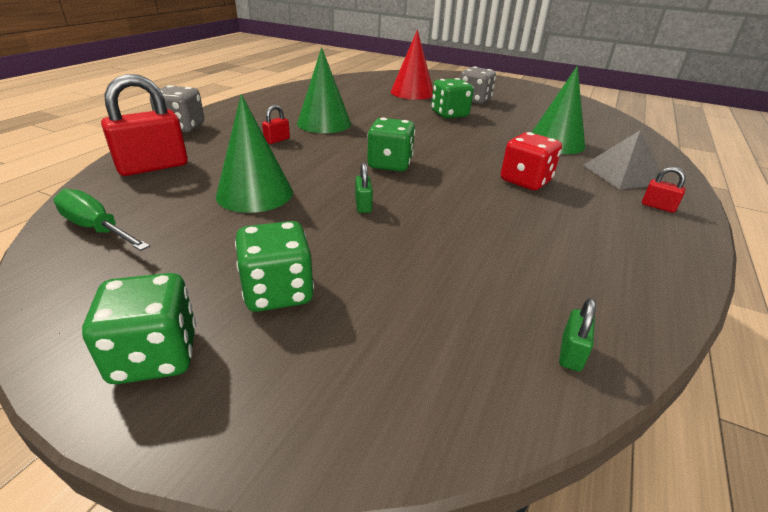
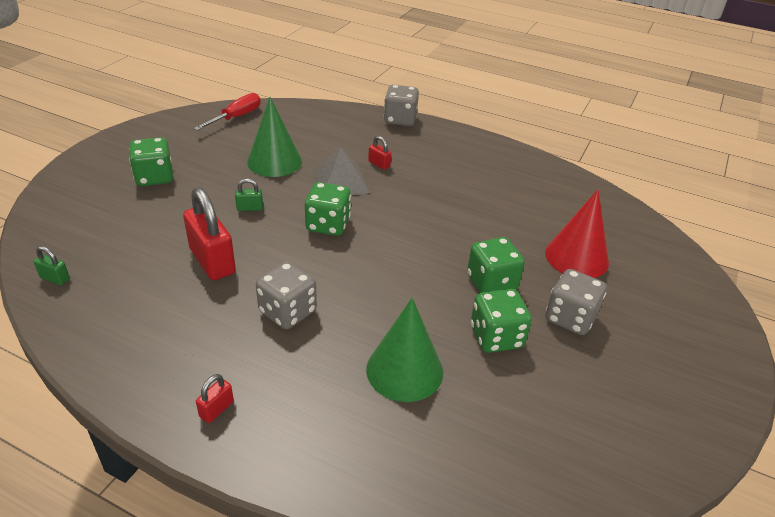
camera: 90 degrees right, 5 degrees up
green screwdriver [53,189,150,251] -> red screwdriver [194,93,261,131]
green dice [82,273,196,384] -> green dice moved to [471,289,532,353]
red padlock [101,74,188,176] -> red padlock moved to [183,187,236,280]
green cone [297,47,351,133] -> none
red dice [501,132,562,190] -> grey dice [256,261,317,329]
grey pyramid [583,130,665,190] -> grey pyramid moved to [312,147,370,195]

